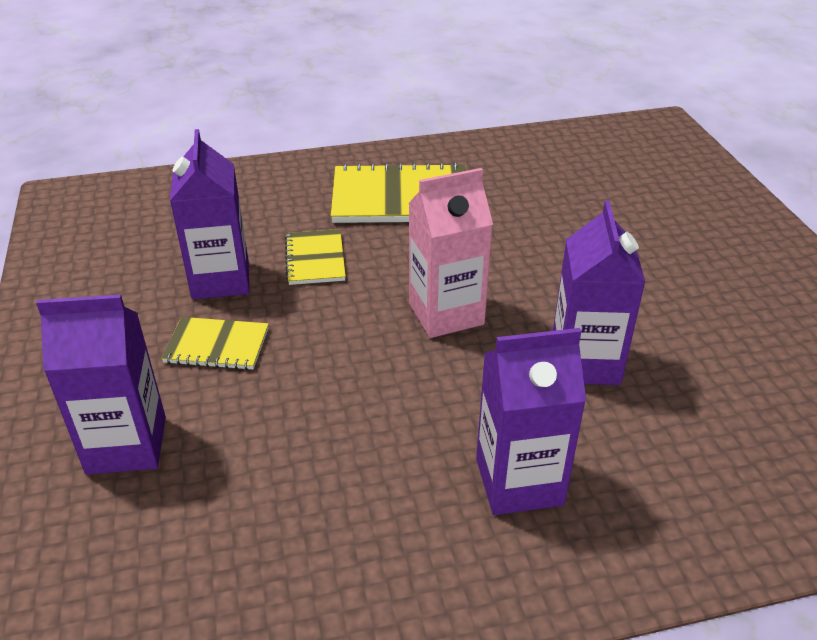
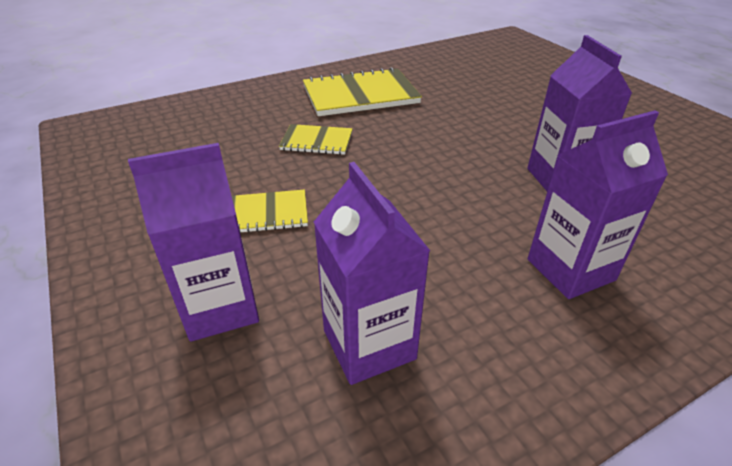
camera: 15 degrees left, 0 degrees up
purple carton [170,129,250,300] -> purple carton moved to [314,162,430,385]
yellow notebook [285,229,346,285] -> yellow notebook turned 60 degrees counterclockwise [279,124,353,155]
pink carton [408,168,493,338] -> none

